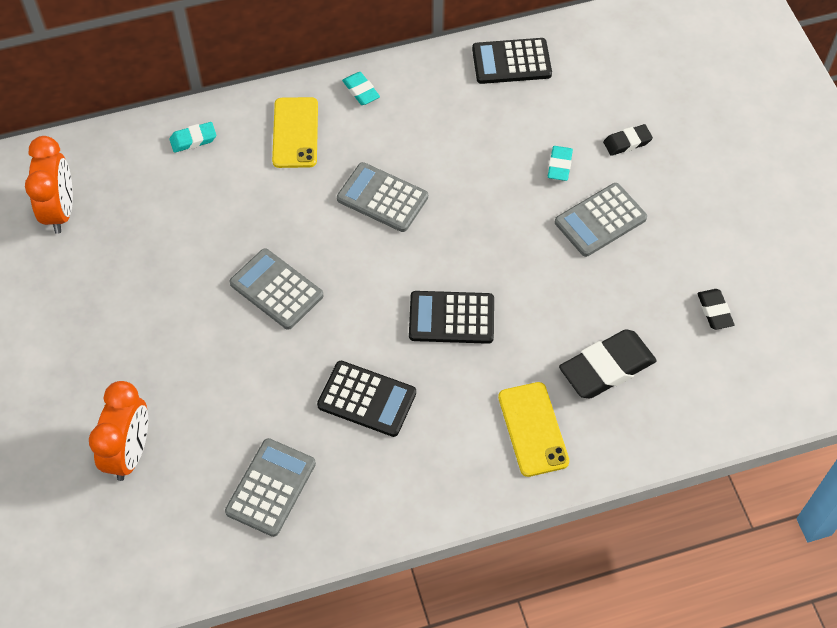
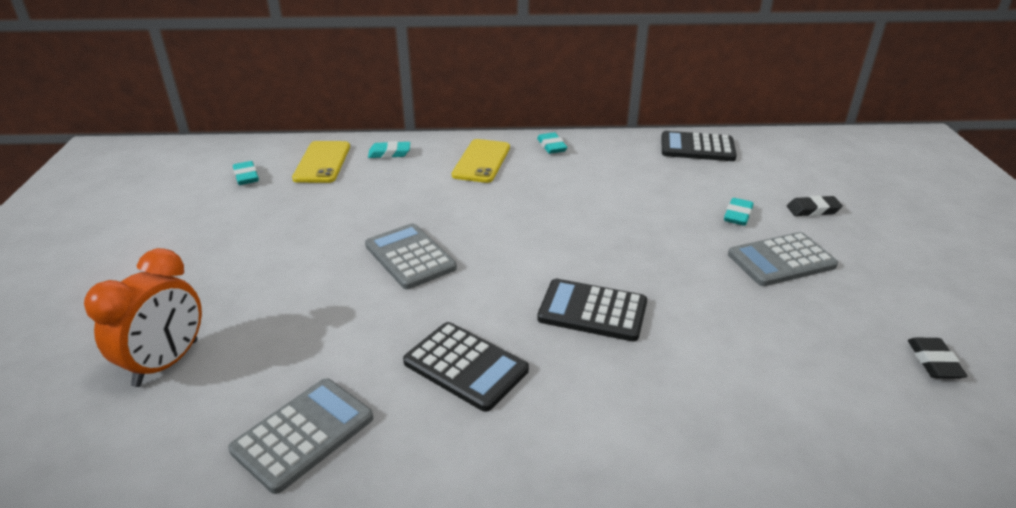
camera: 15 degrees right, 25 degrees down
orange clock [25,136,73,234] -> turquoise eraser [233,161,259,185]
grey calculator [337,162,428,232] -> none
yellow phone [498,382,569,477] -> yellow phone moved to [292,141,350,183]
black eraser [559,329,657,399] -> none

